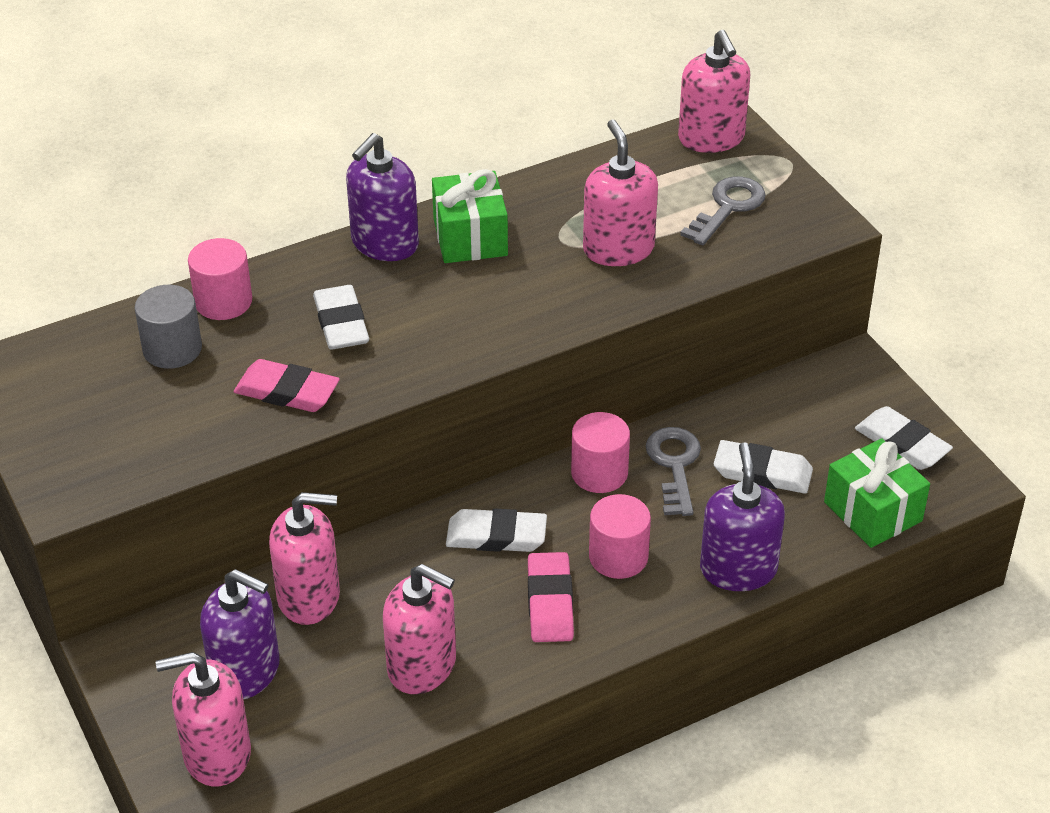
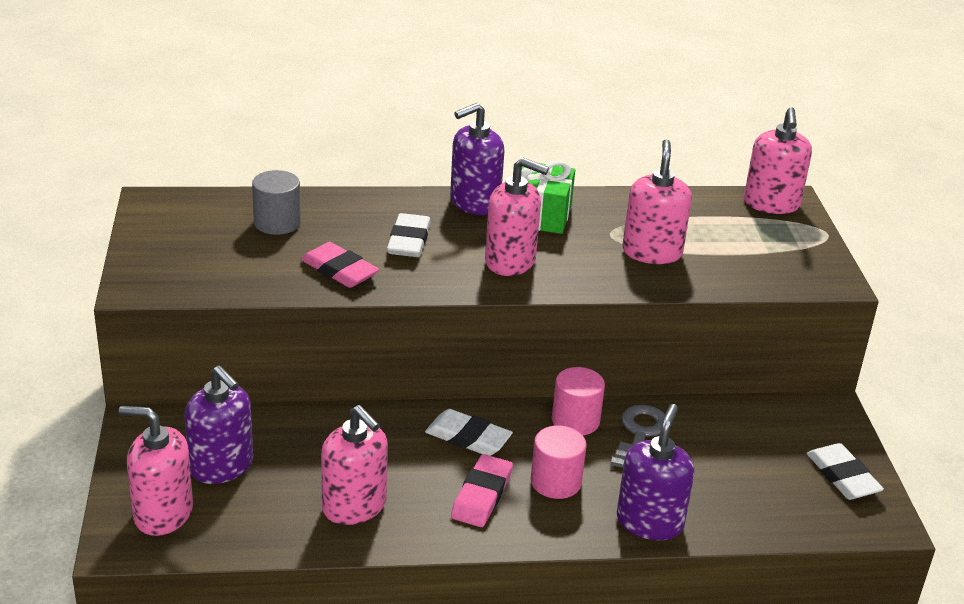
camera: 20 degrees right, 10 degrees down
pink cylinder [188,238,252,320] -> none
pink soap dispenser [269,492,340,625] -> pink soap dispenser moved to [485,158,549,276]
grey key [680,176,766,245] -> none
white eraser [714,440,813,494] -> none
green gift [824,438,930,548] -> none

